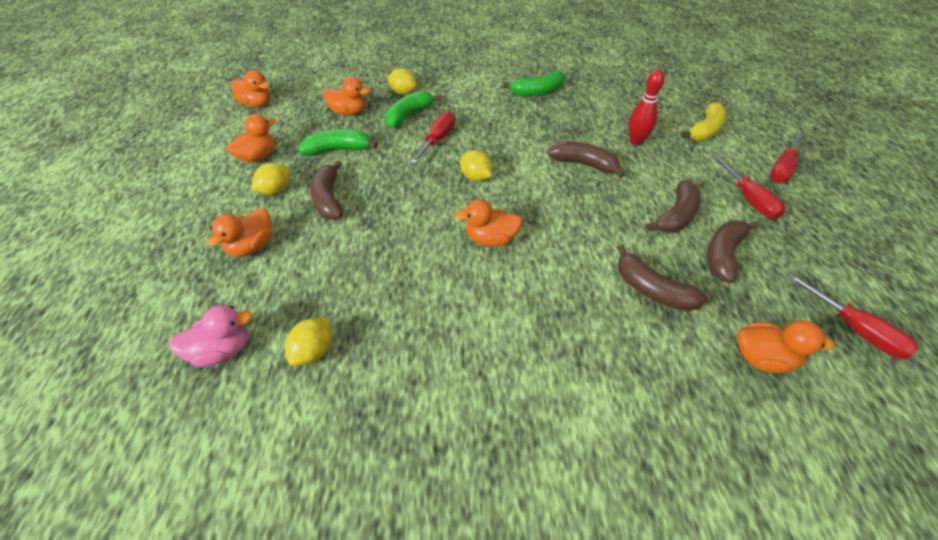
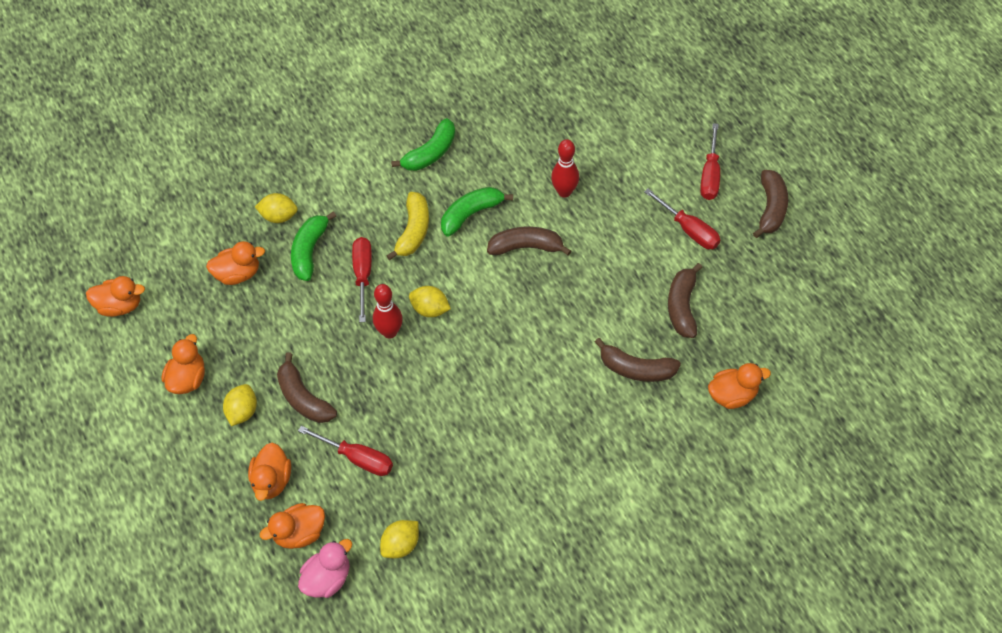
camera: 25 degrees left, 10 degrees up
yellow lemon [285,318,332,366] -> yellow lemon turned 45 degrees clockwise [380,520,419,558]
green banana [299,129,378,156] -> green banana moved to [441,187,513,236]
orange duck [455,199,522,247] -> orange duck moved to [260,503,325,549]
brown banana [646,180,701,233] -> brown banana moved to [753,170,788,238]
yellow banana [680,102,727,141] -> yellow banana moved to [386,192,429,261]
red screwdriver [787,273,919,359] -> red screwdriver moved to [298,426,393,476]
none -> red bowling pin [373,284,403,339]

